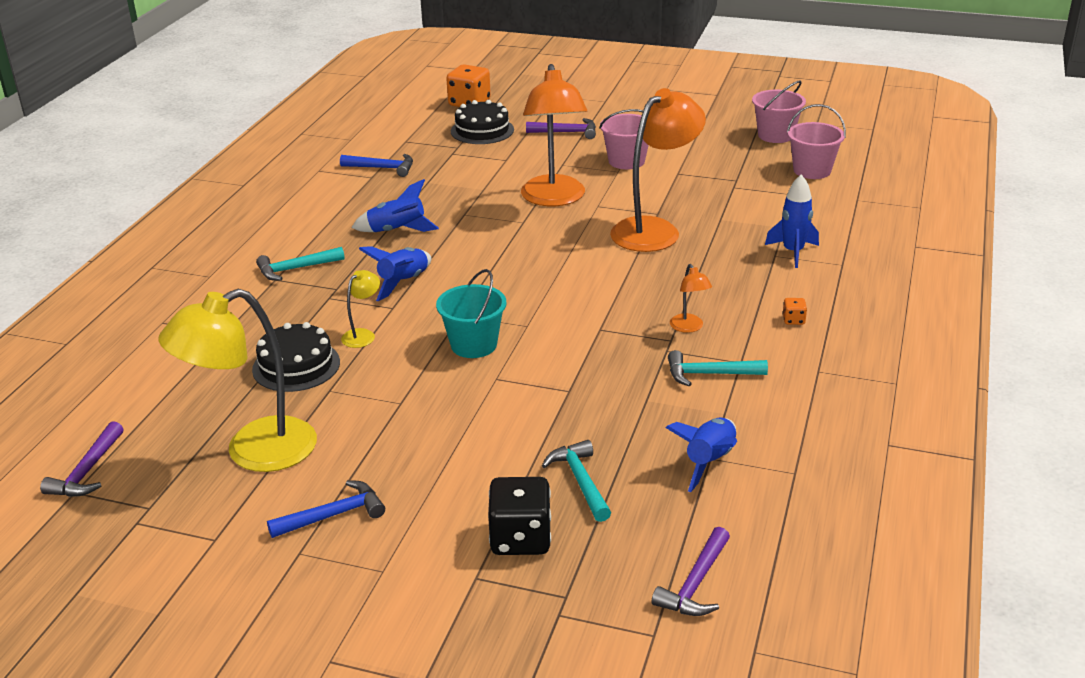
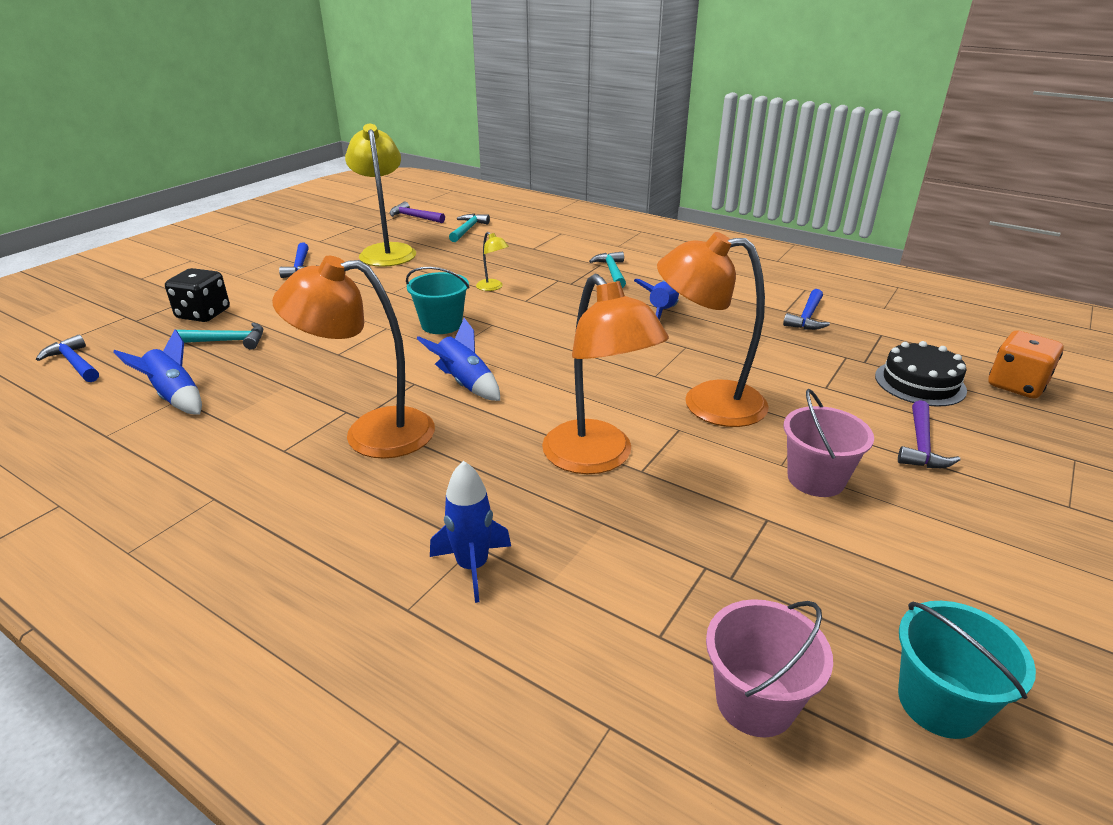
camera: 105 degrees right, 0 degrees up
black cake [252,322,340,392] -> none
blue rocket [359,246,431,301] -> blue rocket moved to [416,318,500,401]
purple hammer [652,527,730,616] -> blue hammer [36,334,99,382]
turquoise hammer [668,350,768,386] -> turquoise hammer moved to [449,214,490,242]
orange lamp [670,264,712,333] -> orange lamp [272,256,435,459], size x2.31
pink bucket [752,81,806,143] -> turquoise bucket [898,601,1036,739]
orange dice [783,298,807,325] -> none

